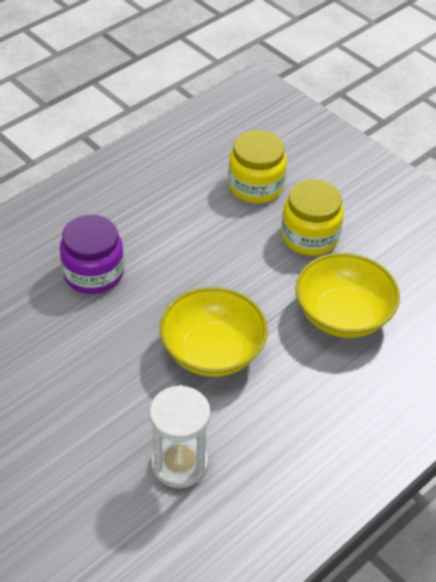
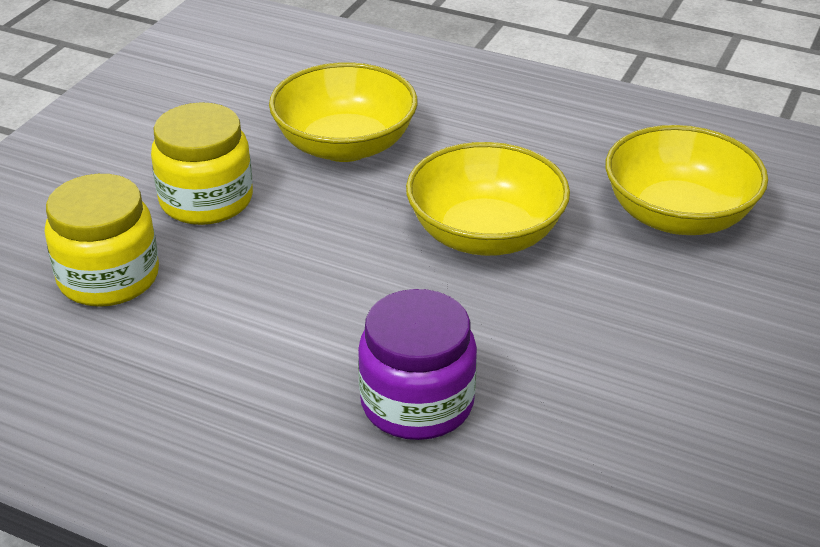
camera: 110 degrees left, 10 degrees down
white hourglass [149,385,211,488] -> yellow bowl [605,125,768,235]

